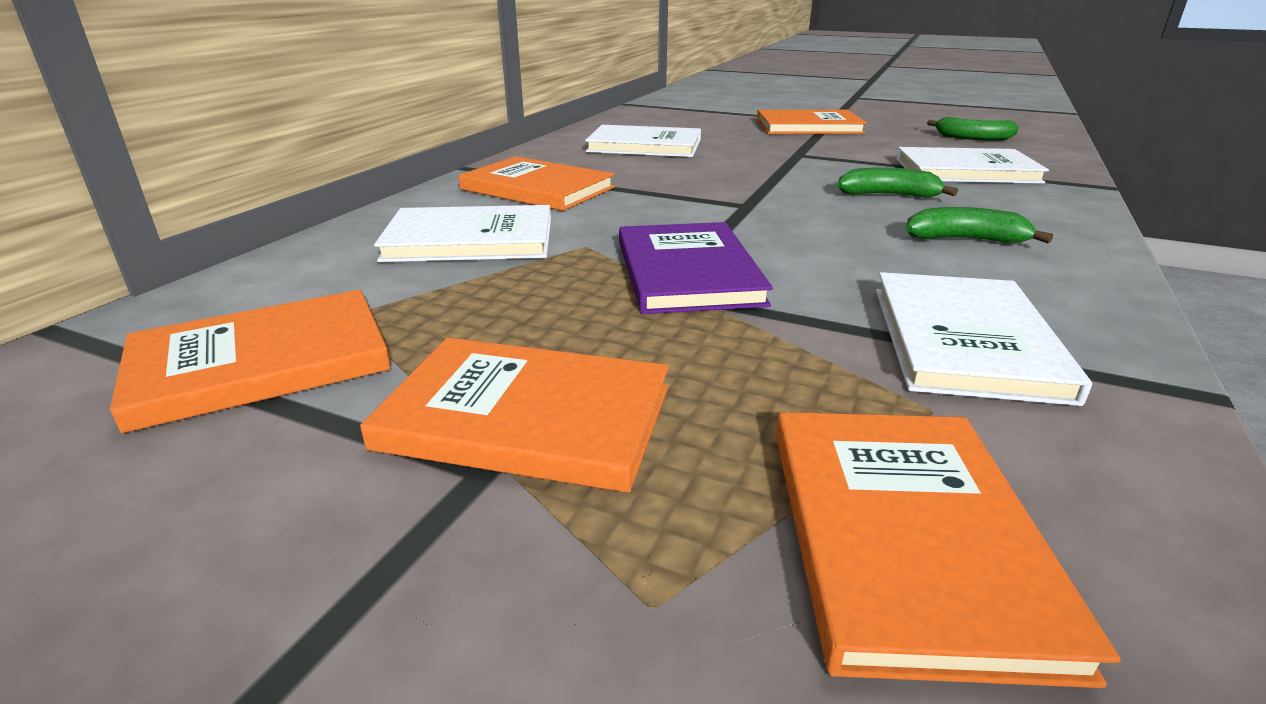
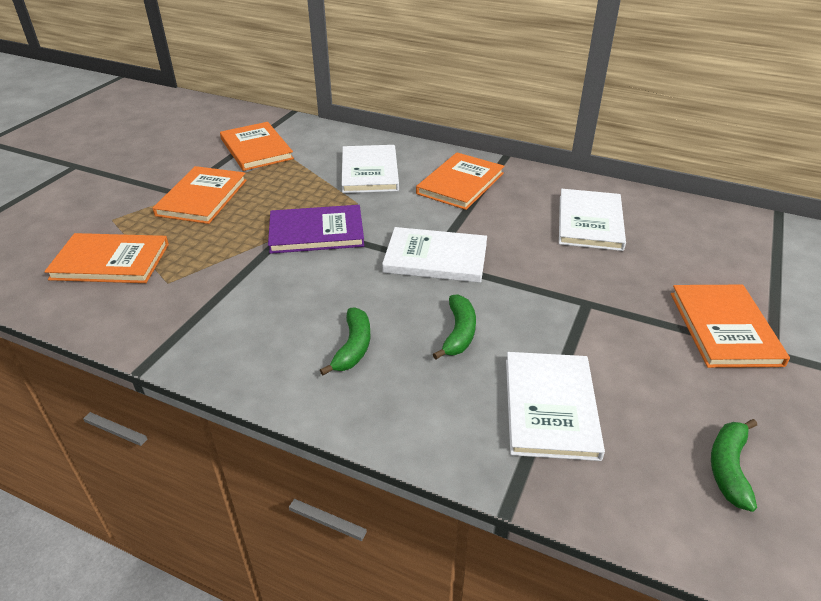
camera: 90 degrees right, 10 degrees up
white book [876,272,1092,406] -> white book moved to [382,227,487,283]

